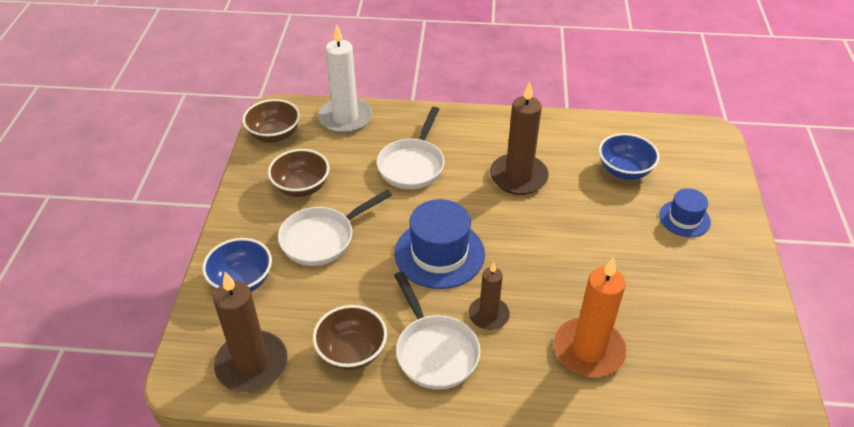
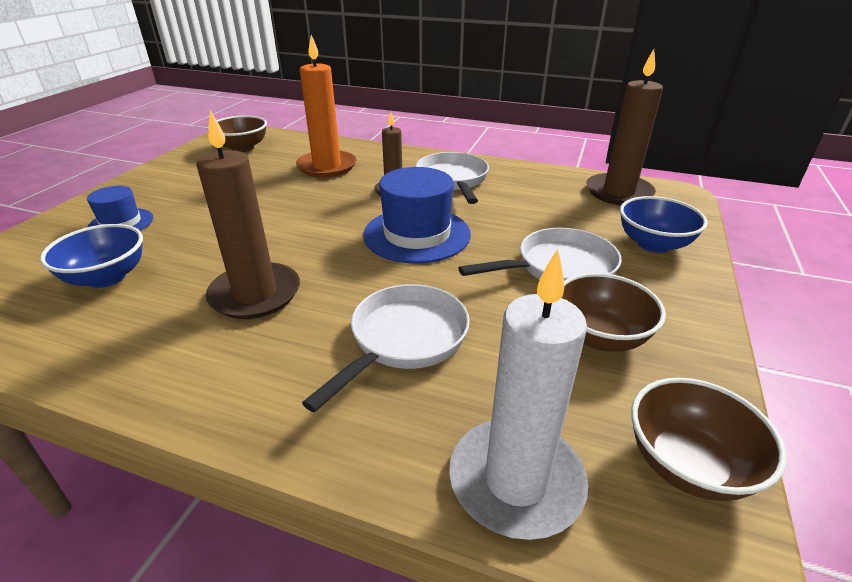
camera: 165 degrees left, 10 degrees down
brown bowl [313,305,387,370] -> brown bowl moved to [207,115,267,152]

